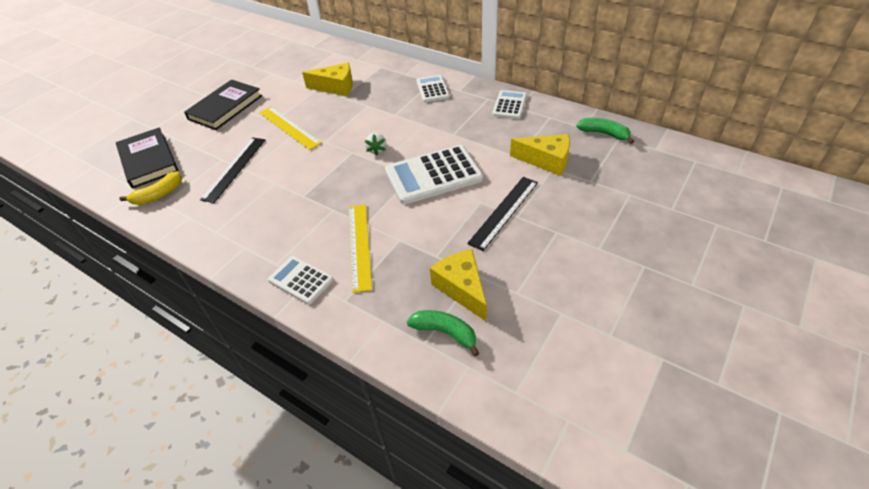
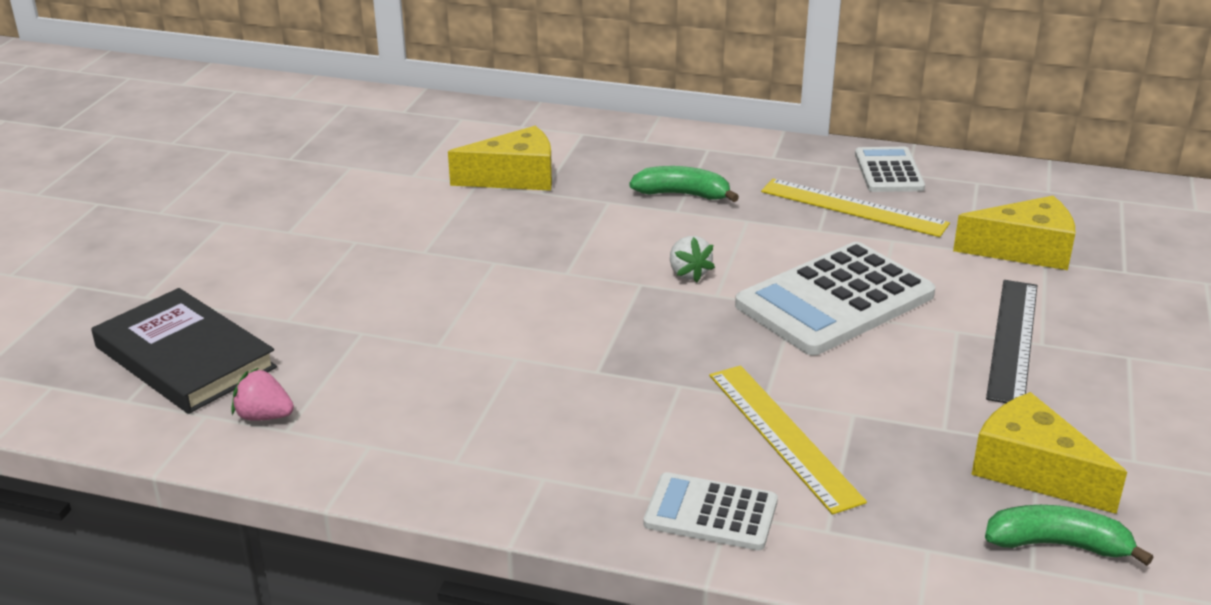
camera: 20 degrees left, 15 degrees down
yellow banana [119,171,182,205] -> pink strawberry [231,368,294,421]
black book [184,80,262,130] -> none
black ruler [200,137,265,203] -> none
yellow ruler [259,107,322,150] -> yellow ruler moved to [761,179,950,237]
white calculator [417,75,450,102] -> none
green banana [576,118,634,144] -> green banana moved to [629,166,739,202]

